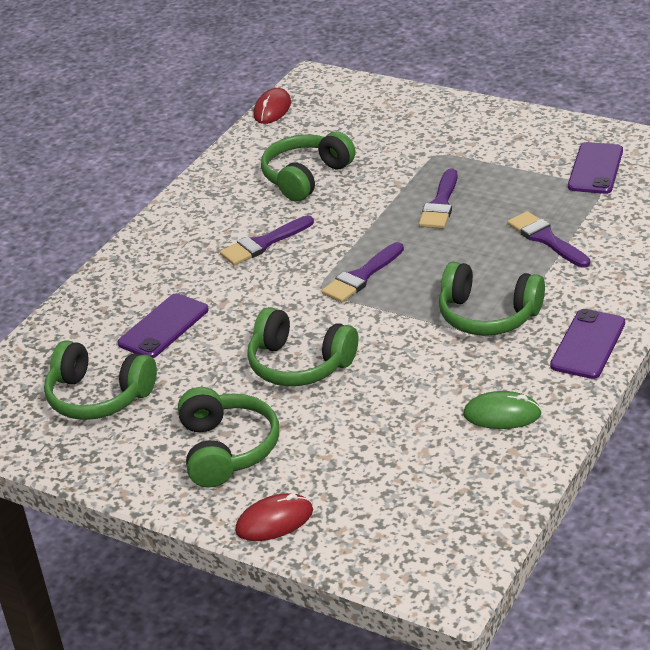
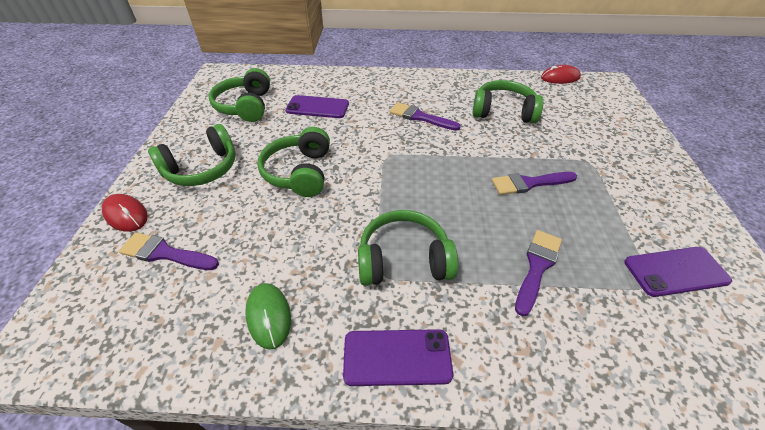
camera: 60 degrees right, 10 degrees up
purple brush [322,242,404,303] -> purple brush moved to [119,232,219,270]
green headphones [439,262,545,336] -> green headphones turned 90 degrees clockwise [358,210,458,286]

